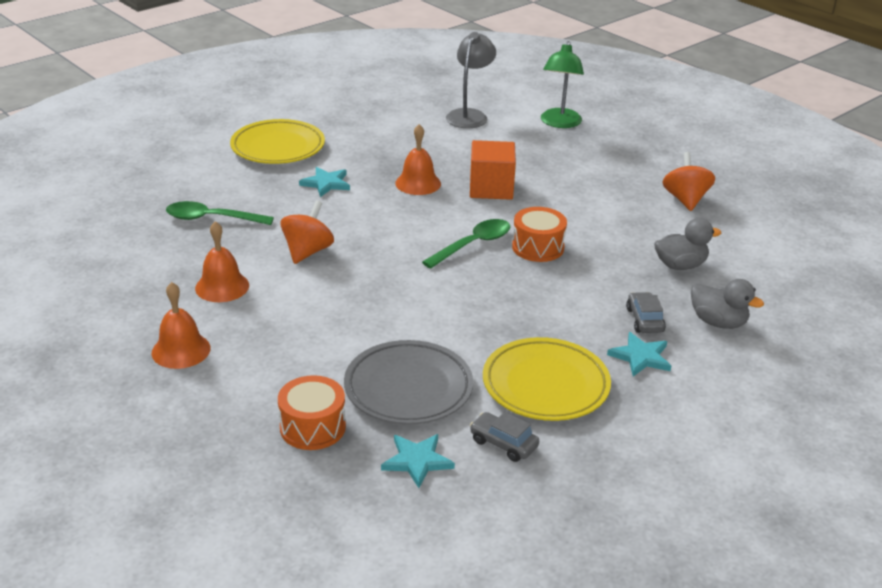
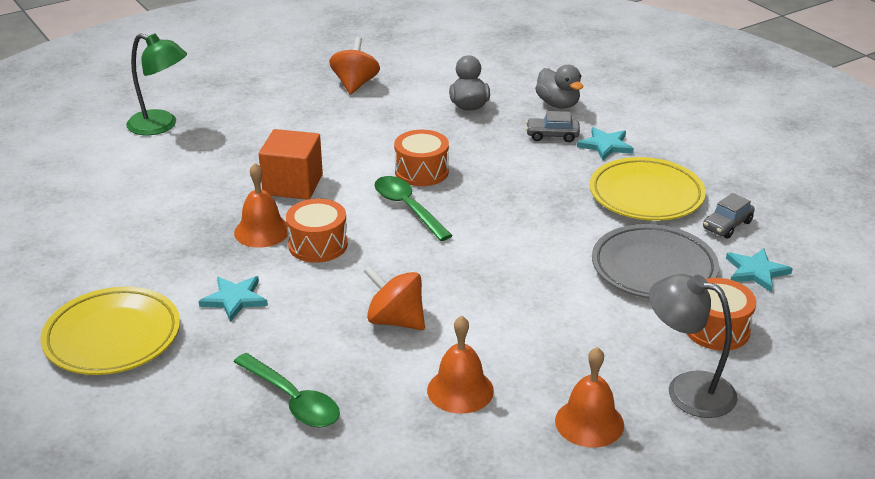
camera: 80 degrees left, 0 degrees up
green spoon [166,201,274,225] -> green spoon turned 60 degrees counterclockwise [234,353,340,427]
grey lamp [446,32,496,128] -> grey lamp moved to [649,274,738,418]
orange spinning top [662,152,715,211] -> orange spinning top turned 90 degrees clockwise [329,37,380,95]
grey duck [691,279,764,329] -> grey duck turned 105 degrees clockwise [535,65,583,109]
none -> orange drum [286,199,348,263]

